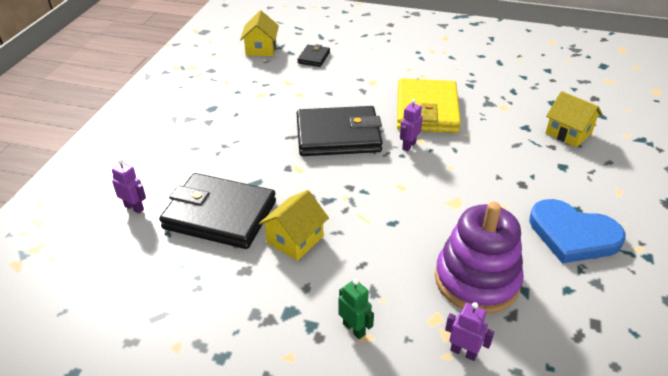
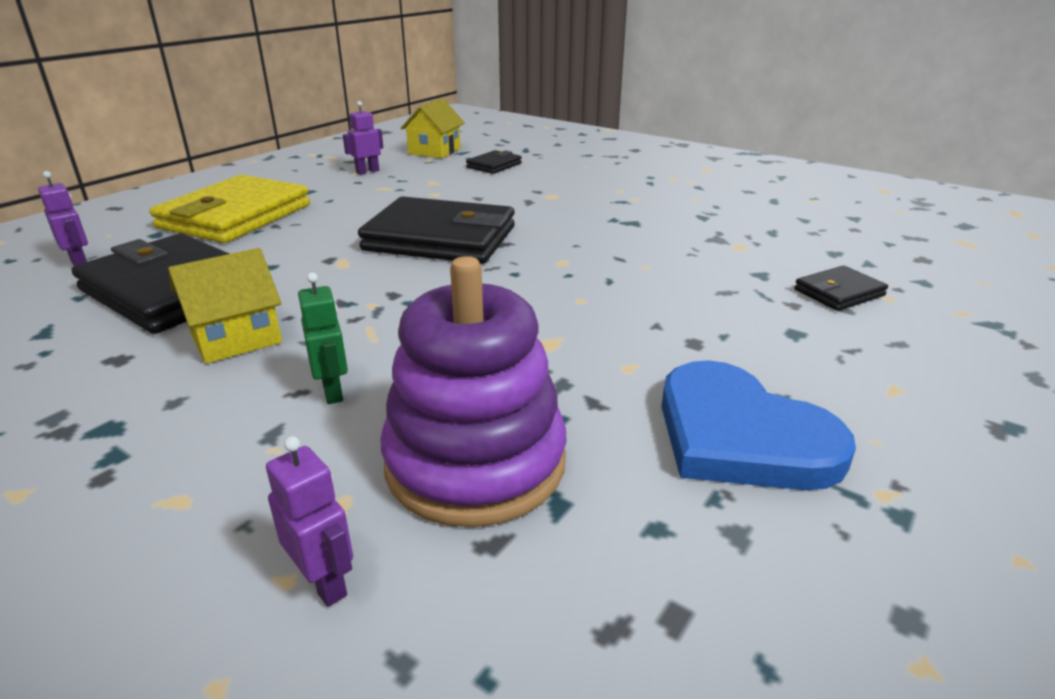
camera: 20 degrees right, 10 degrees down
green robot [338,279,374,339] -> green robot moved to [298,273,348,404]
yellow wallet [397,78,461,133] -> yellow wallet moved to [149,175,310,243]
purple robot [400,99,423,151] -> purple robot moved to [343,101,383,175]
yellow house [545,91,602,147] -> black wallet [794,265,888,311]

